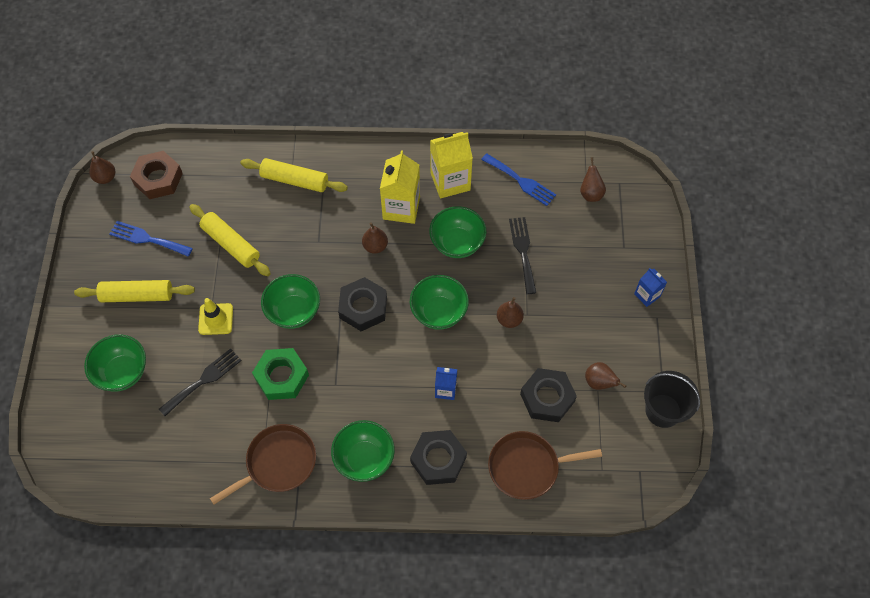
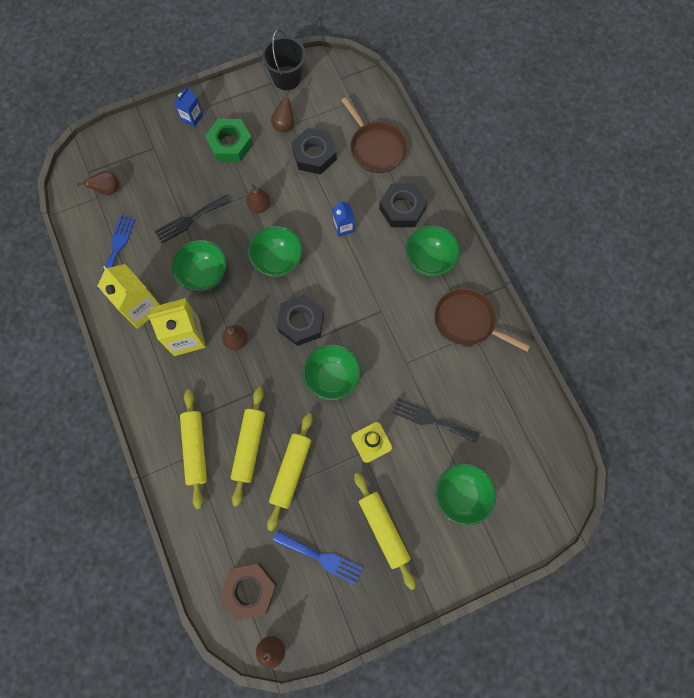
camera: 115 degrees left, 10 degrees up
blue fork [109,221,193,256] -> blue fork turned 60 degrees counterclockwise [273,531,362,585]
green nut [252,348,309,400] -> green nut moved to [205,119,253,162]
none -> yellow rolling pin [231,387,265,507]

